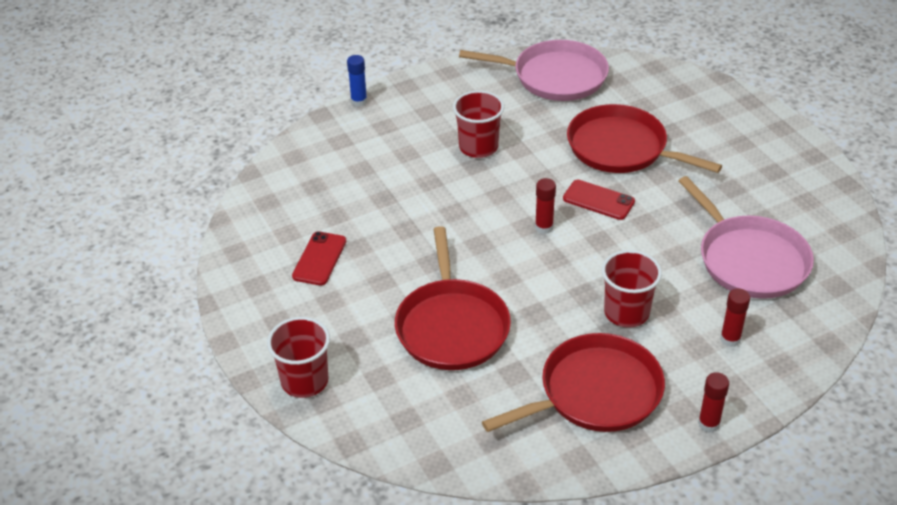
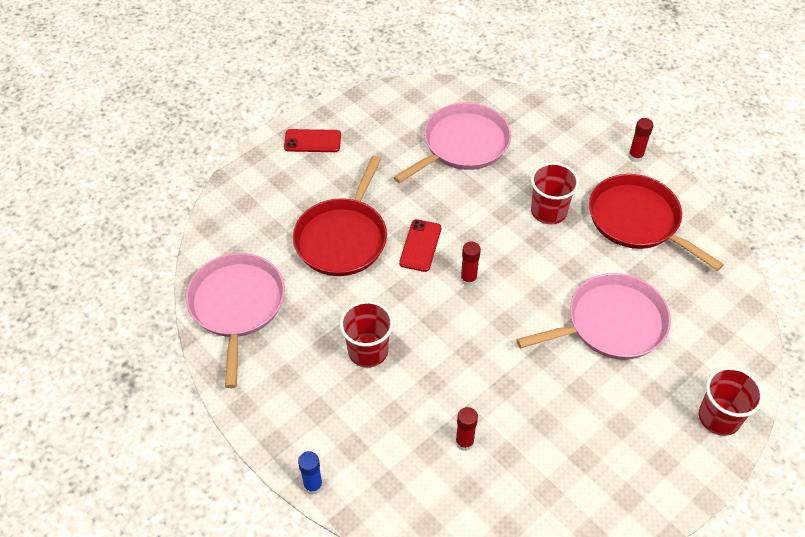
camera: 105 degrees left, 10 degrees up
red phone [292,231,346,286] -> red phone moved to [284,129,341,152]
red pan [395,226,511,370] -> pink pan [516,273,671,360]
red glue stick [720,288,750,347] -> red glue stick moved to [455,407,478,451]

